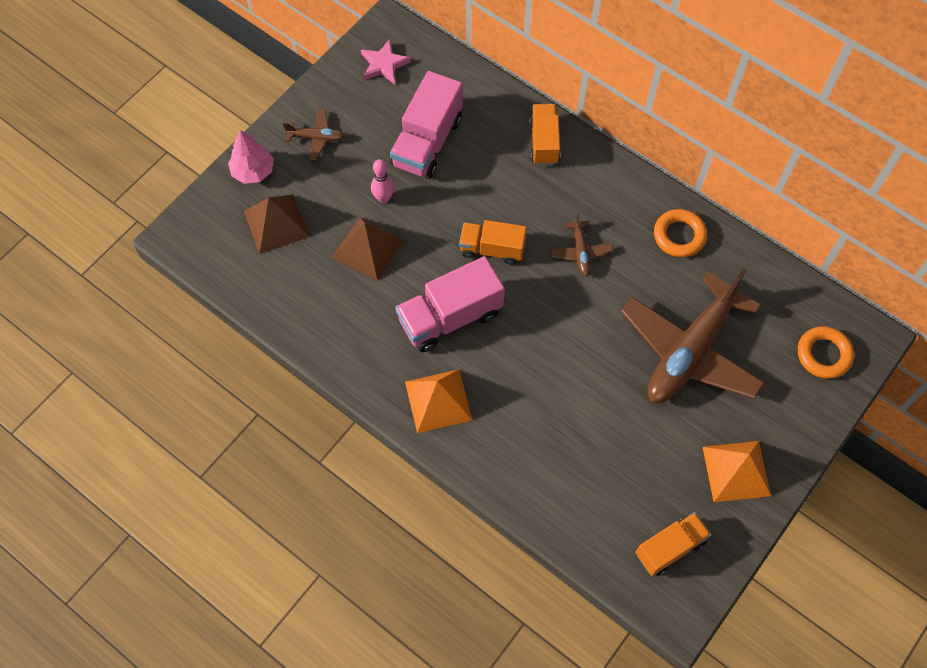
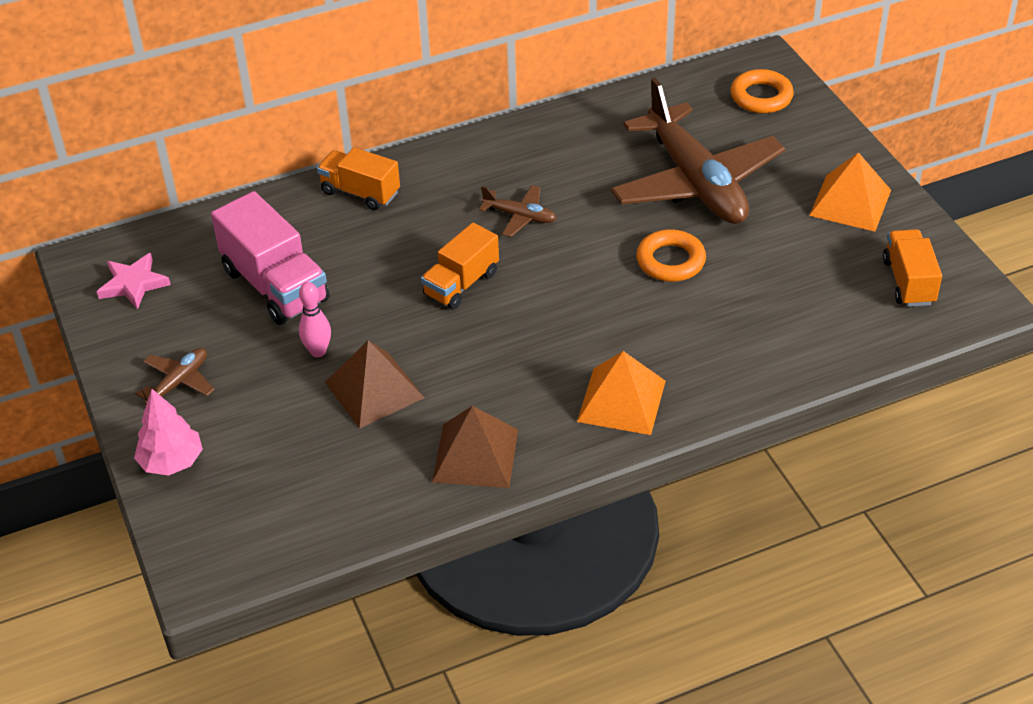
camera: 60 degrees left, 20 degrees down
brown pyramid [244,194,310,254] -> brown pyramid moved to [432,406,518,488]
pink truck [395,256,505,352] -> none
orange ring [654,209,707,258] -> orange ring moved to [636,229,706,282]

